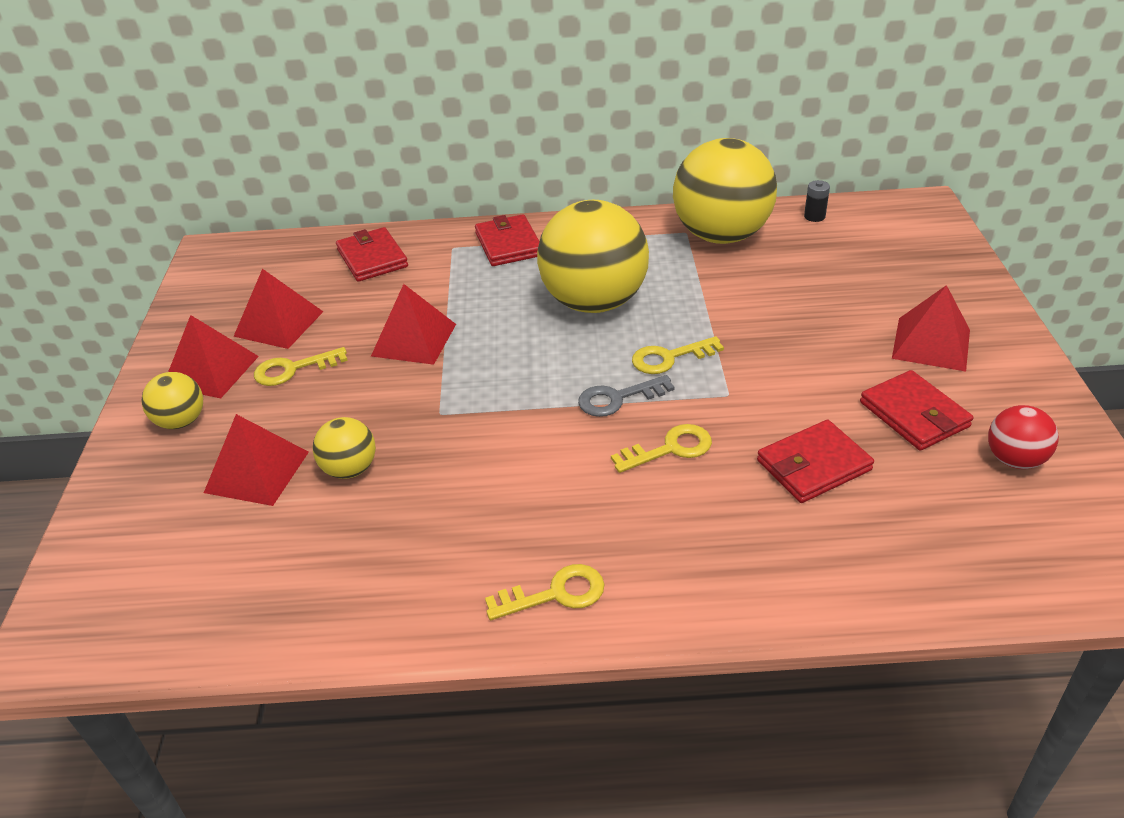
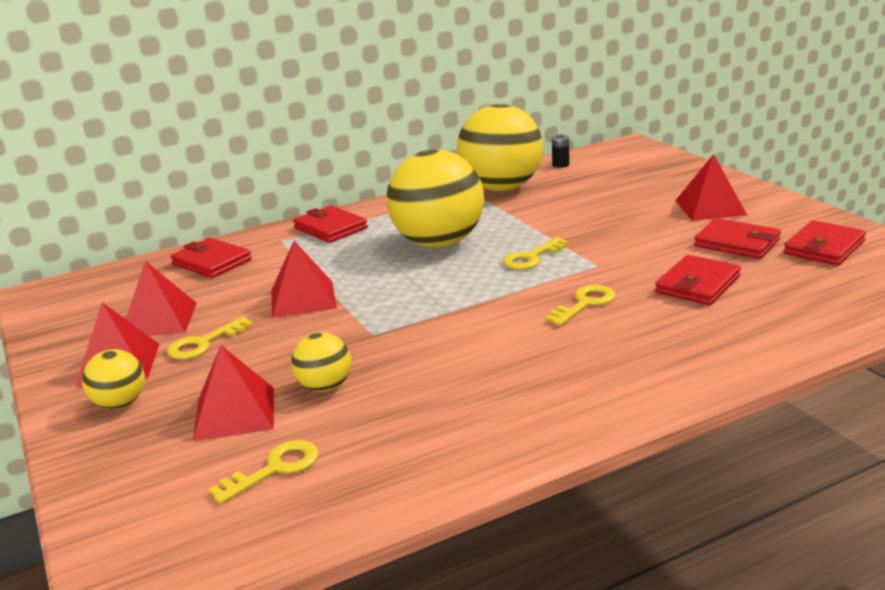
camera: 25 degrees left, 15 degrees down
yellow key [485,564,605,621] -> yellow key moved to [208,440,319,504]
grey key [578,375,675,417] -> none
red ball [988,405,1059,469] -> red wallet [784,220,866,266]

